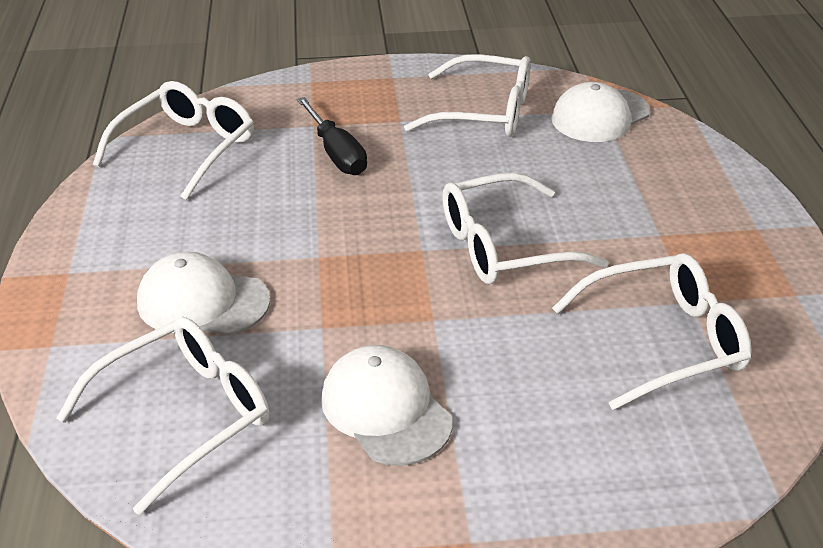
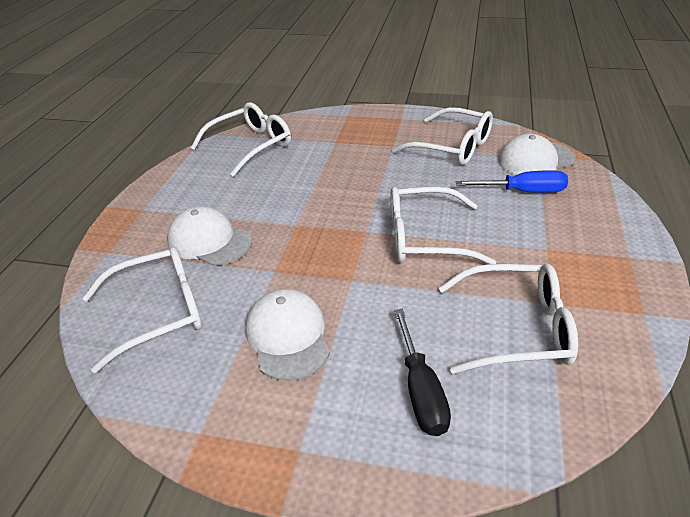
camera: 20 degrees right, 0 degrees up
black screwdriver [297,97,367,175] -> black screwdriver moved to [394,309,451,436]
none -> blue screwdriver [456,170,568,193]

